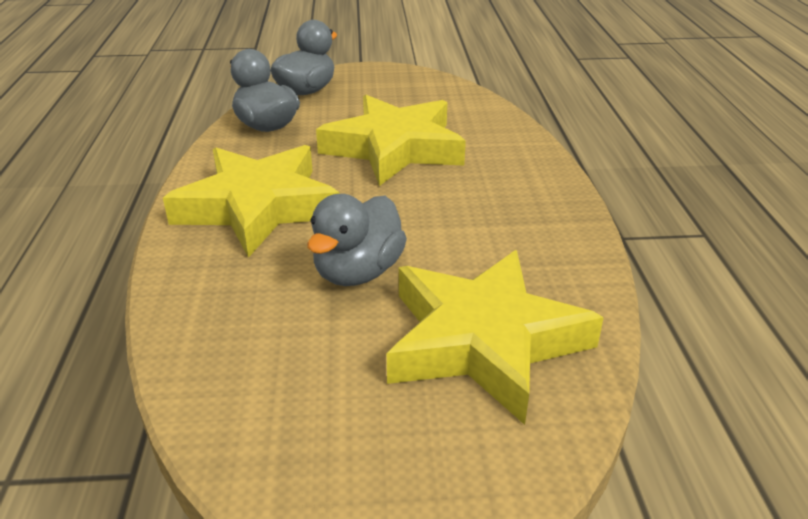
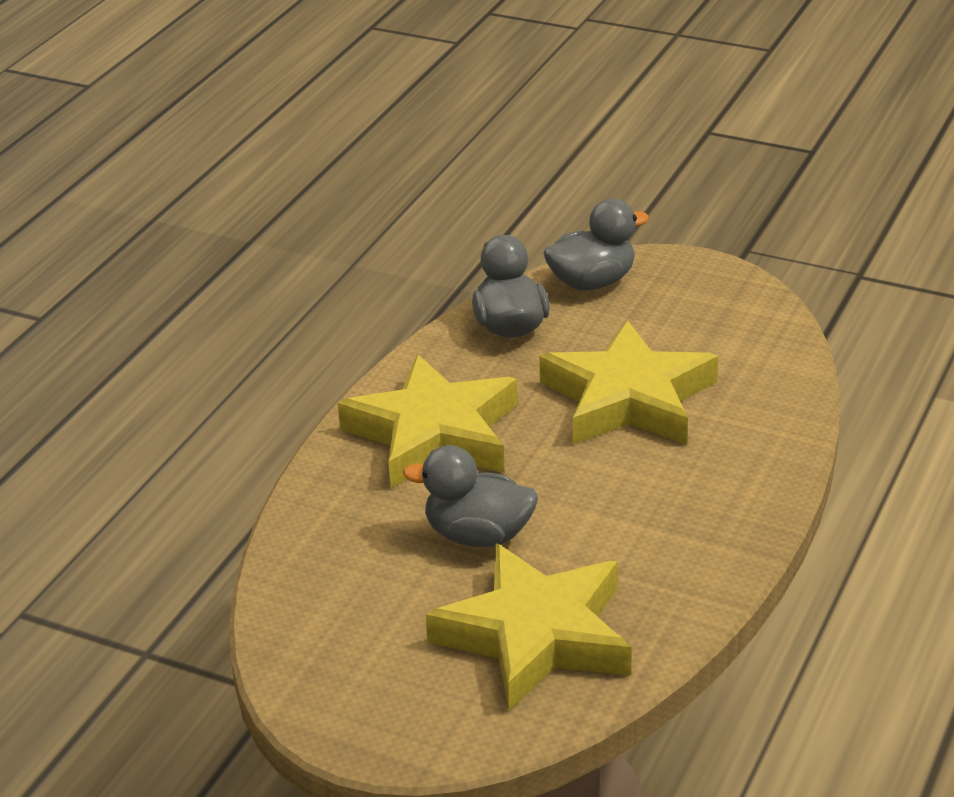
camera: 30 degrees right, 0 degrees up
grey duck [307,194,407,286] -> grey duck turned 45 degrees clockwise [403,445,538,547]

